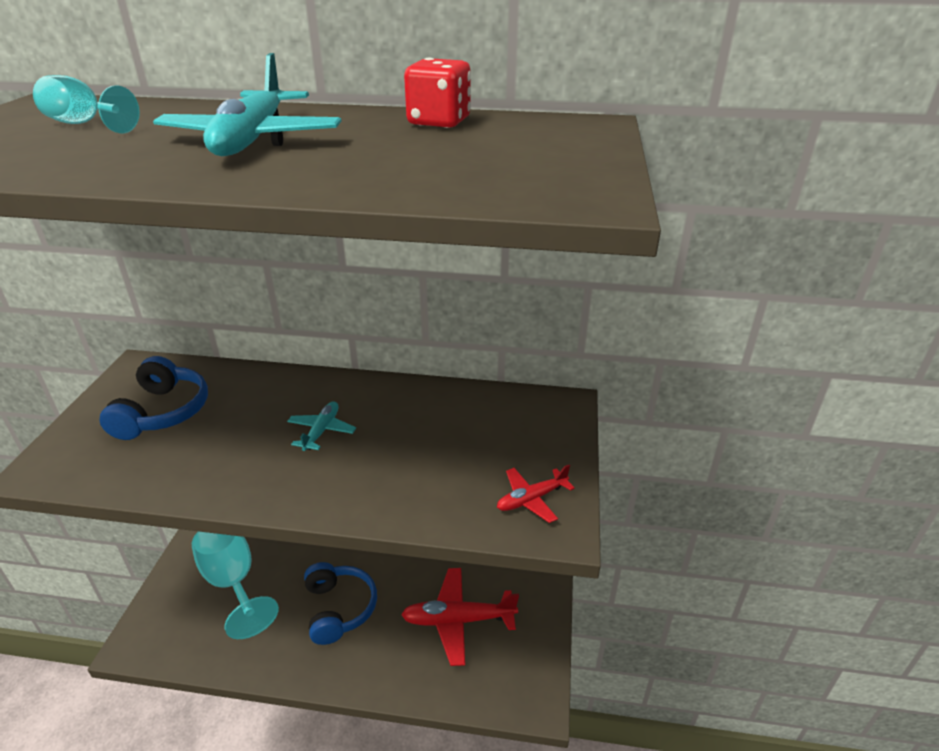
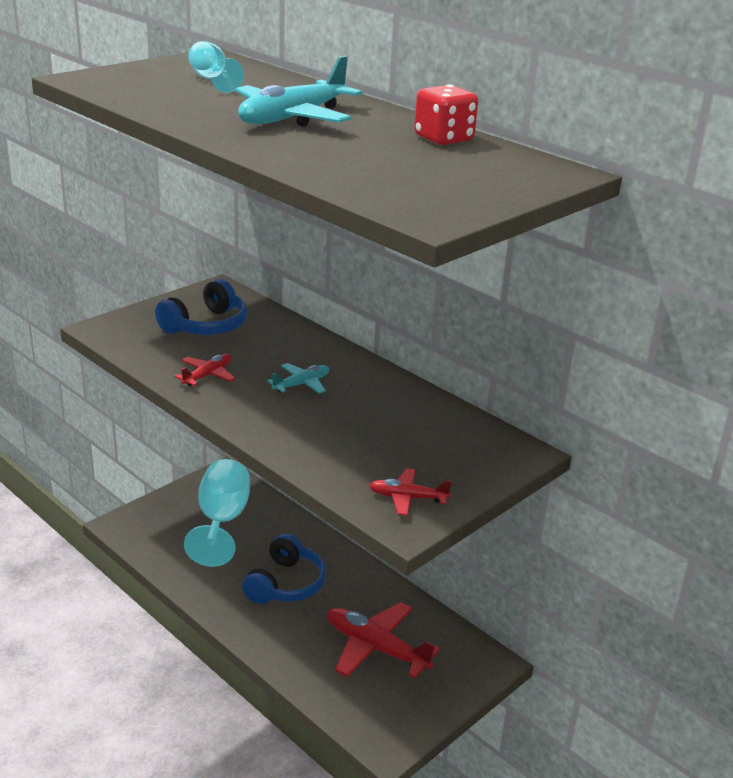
camera: 35 degrees right, 5 degrees down
none -> red plane [175,354,236,386]

